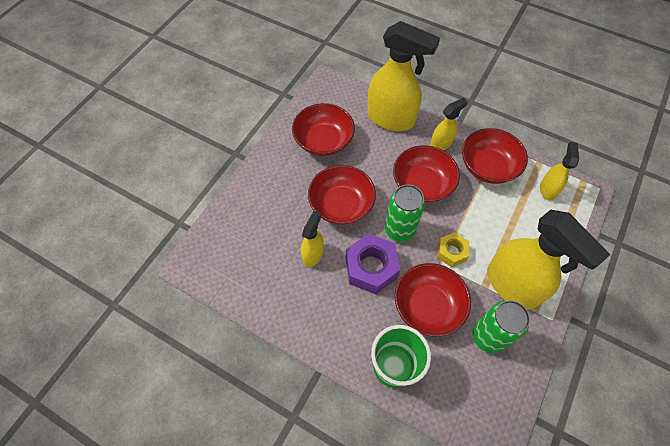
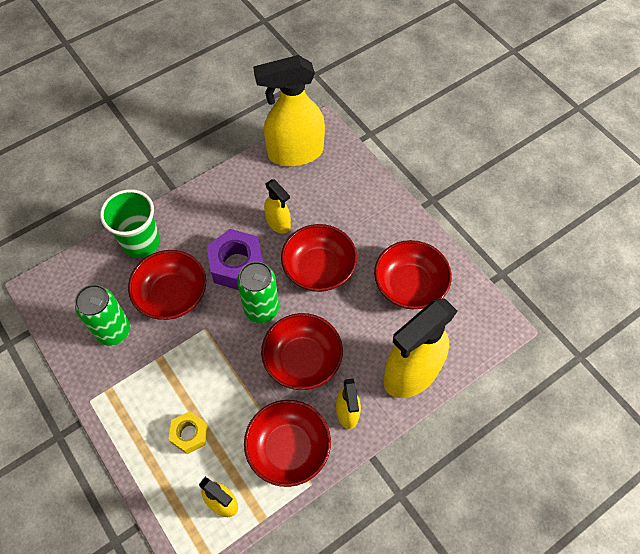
camera: 115 degrees right, 0 degrees up
yellow nut [437,232,469,267] -> yellow nut moved to [168,411,208,454]
yellow spray bottle [487,210,611,310] -> yellow spray bottle moved to [253,55,325,166]

